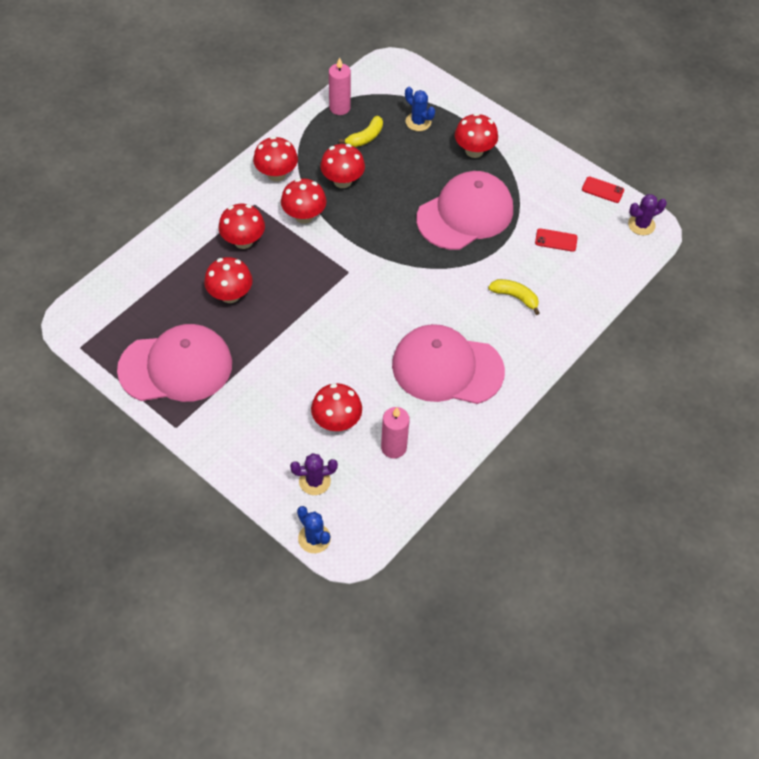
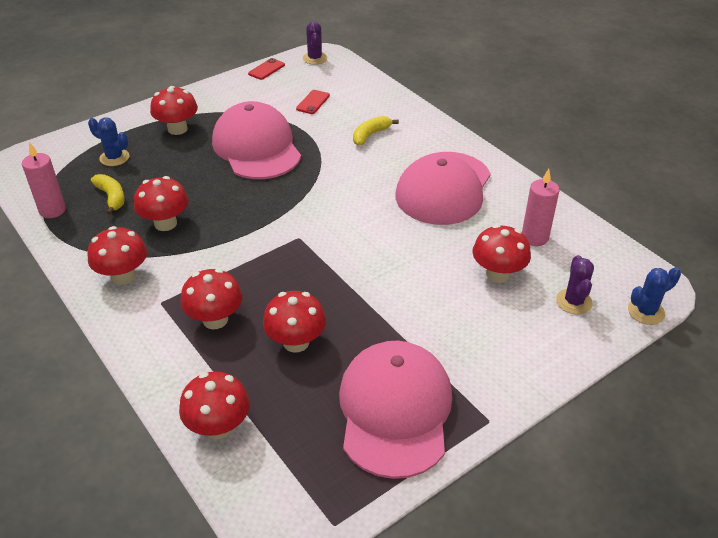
camera: 75 degrees left, 15 degrees down
red mushroom [281,178,327,224] -> red mushroom moved to [179,372,250,439]
blue cactus [405,87,435,131] -> blue cactus turned 60 degrees clockwise [88,118,129,166]

